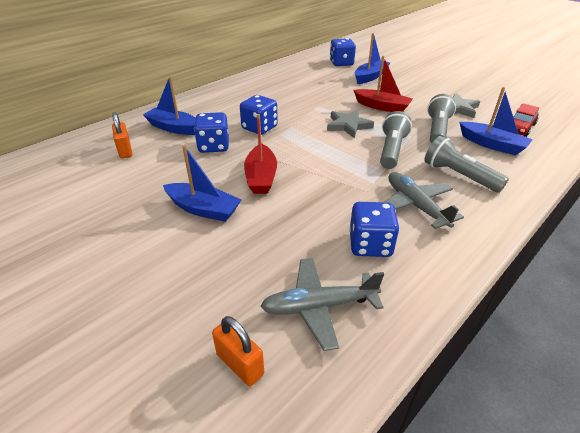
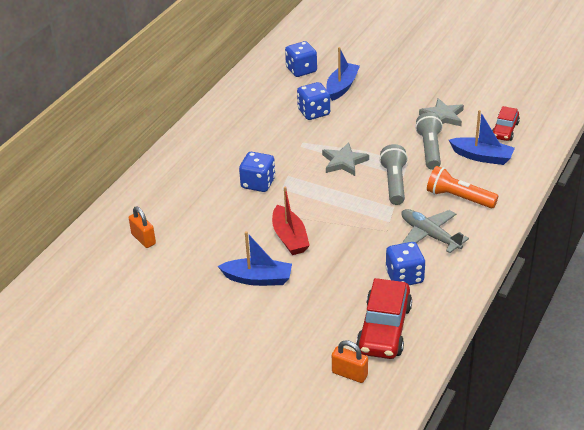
camera: 15 degrees left, 0 degrees up
blue boat [143,76,196,135] -> none
blue dice [194,112,229,153] -> blue dice moved to [297,82,330,120]
grey plane [261,258,384,351] -> red car [356,278,412,359]
red boat [354,56,413,112] -> none
grey flashlight [424,136,509,193] -> orange flashlight [427,166,498,208]

